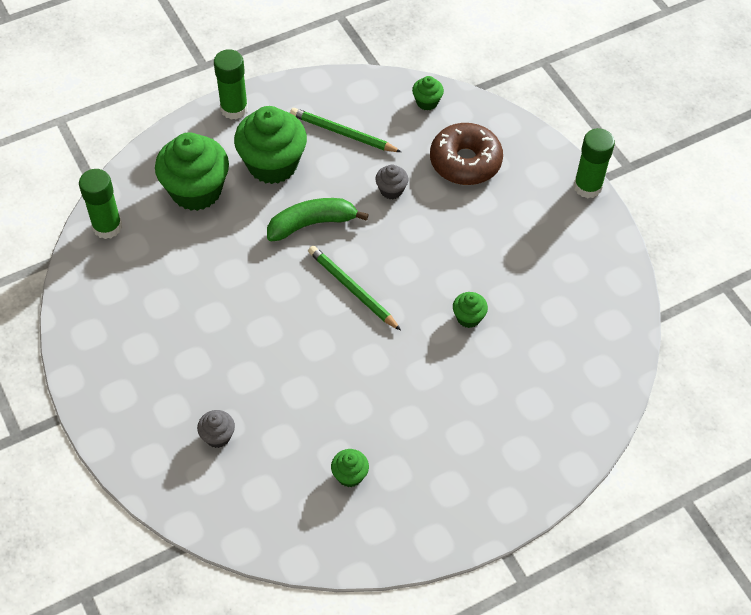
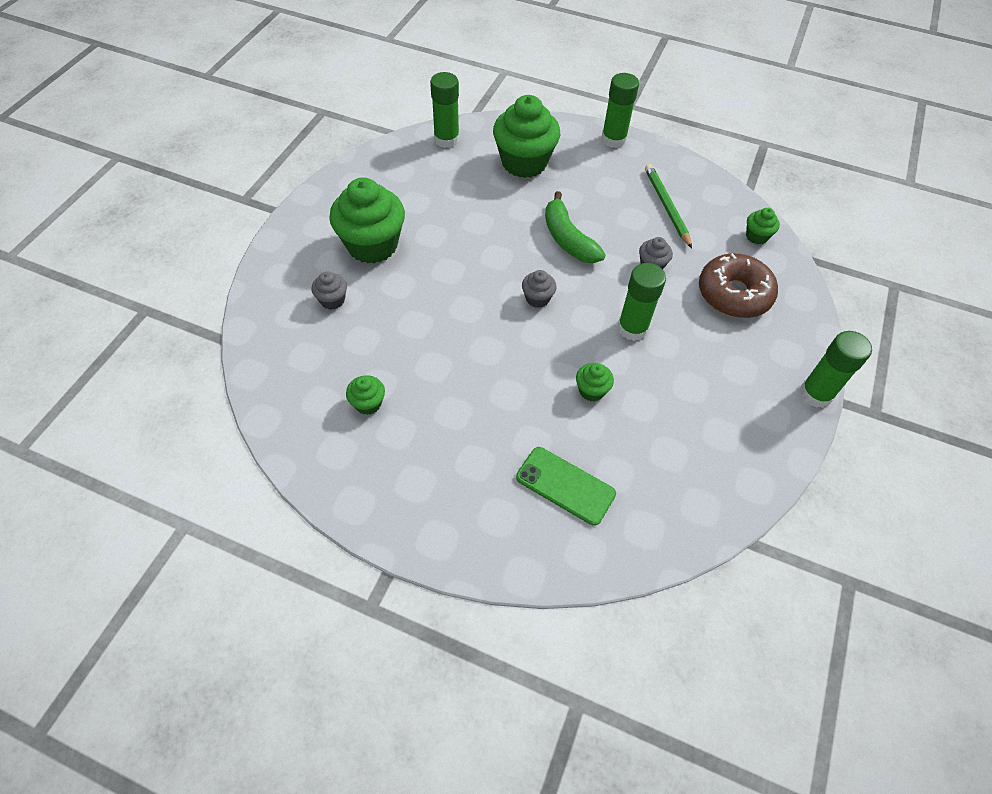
camera: 50 degrees right, 0 degrees up
green cupcake [234,106,307,184] -> green cupcake moved to [329,177,405,264]
green banana [267,198,369,241] -> green banana turned 150 degrees counterclockwise [545,191,606,263]
green pencil [308,246,401,331] -> grey cupcake [522,270,557,308]
none -> green phone [516,447,616,526]
none -> green glue stick [617,263,666,341]

